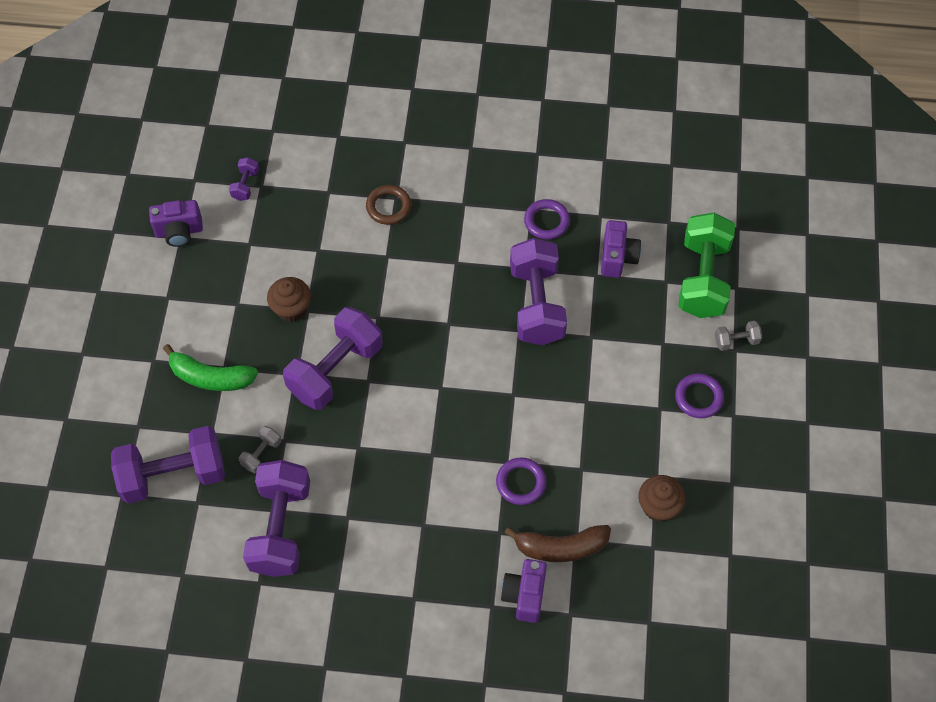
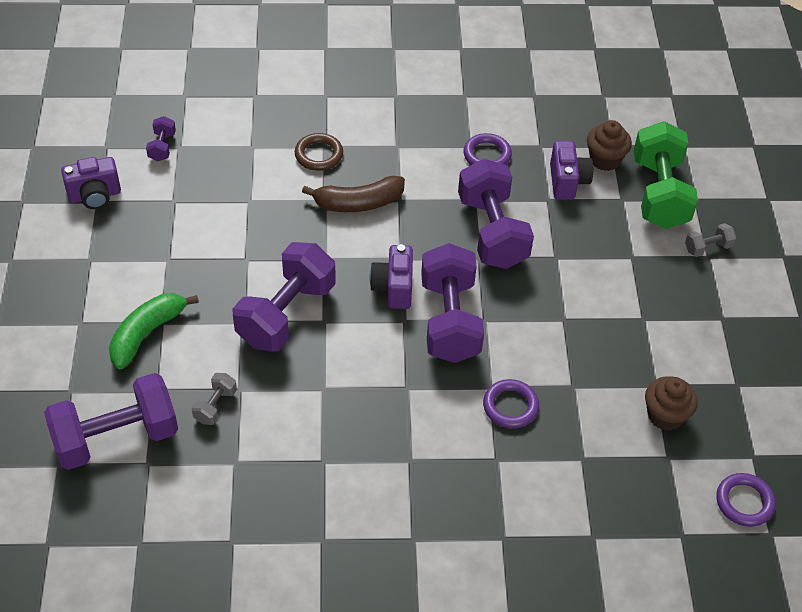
camera: 10 degrees left, 10 degrees down
green banana [163,344,258,391] -> green banana turned 120 degrees clockwise [109,293,199,369]
purple dumbbell [243,460,310,577] -> purple dumbbell moved to [421,243,484,363]
brown cupcake [267,277,311,322] -> brown cupcake moved to [587,120,632,171]
purple camera [501,559,547,623] -> purple camera moved to [370,244,413,309]
brown banana [504,525,611,562] -> brown banana moved to [302,176,405,212]
purple ring [675,373,724,418] -> purple ring moved to [716,473,776,527]

